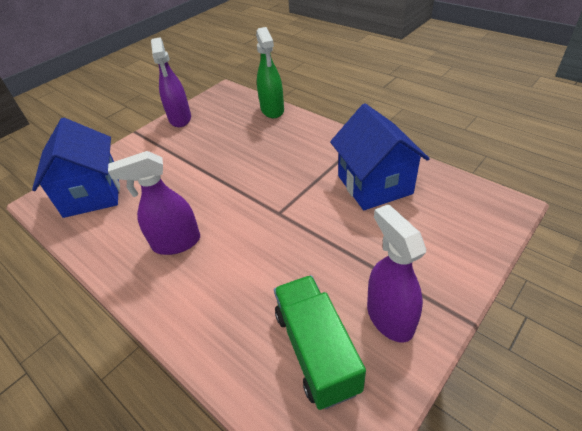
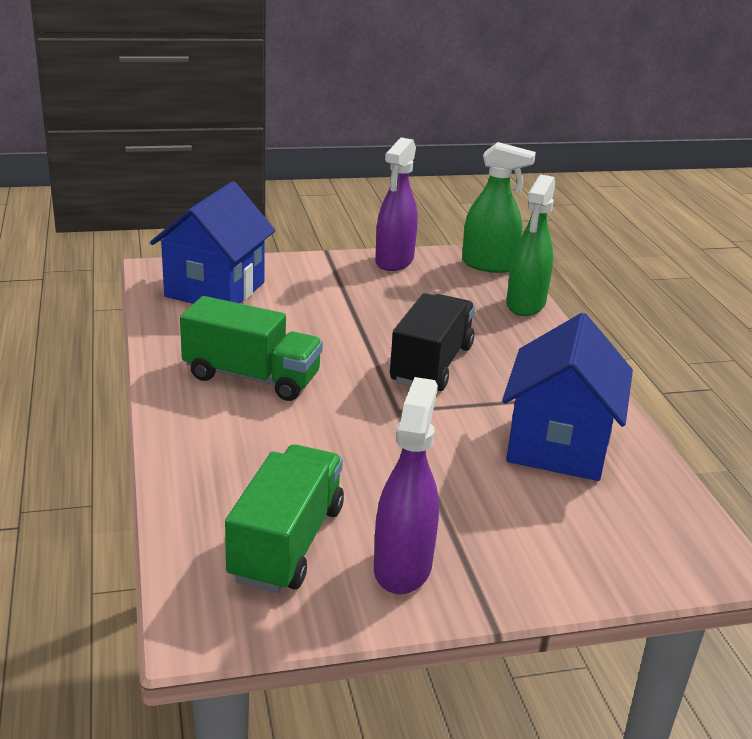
camera: 30 degrees right, 15 degrees down
purple spray bottle [108,151,200,255] -> green truck [180,296,323,401]
none -> black truck [390,293,475,391]
none -> green spray bottle [462,142,536,273]

